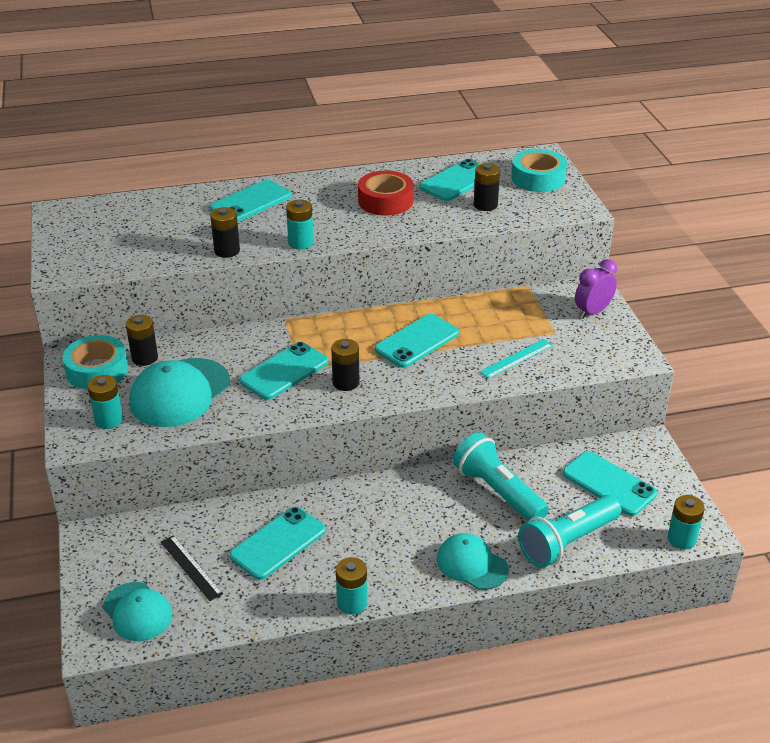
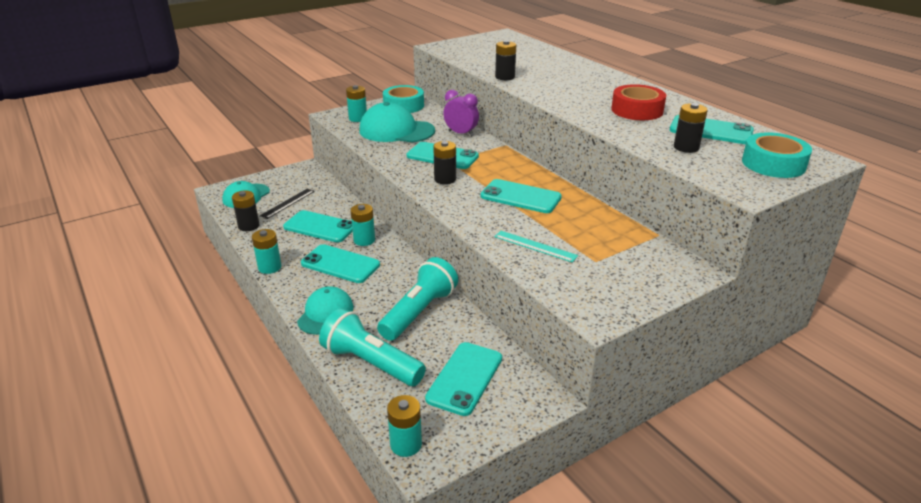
camera: 70 degrees right, 5 degrees down
black battery [126,315,158,366] -> black battery moved to [232,191,260,231]
turquoise phone [210,180,292,222] -> turquoise phone moved to [301,244,380,283]
turquoise battery [286,200,314,250] -> turquoise battery moved to [350,204,375,246]
purple clock [575,259,617,319] -> purple clock moved to [443,90,479,137]

